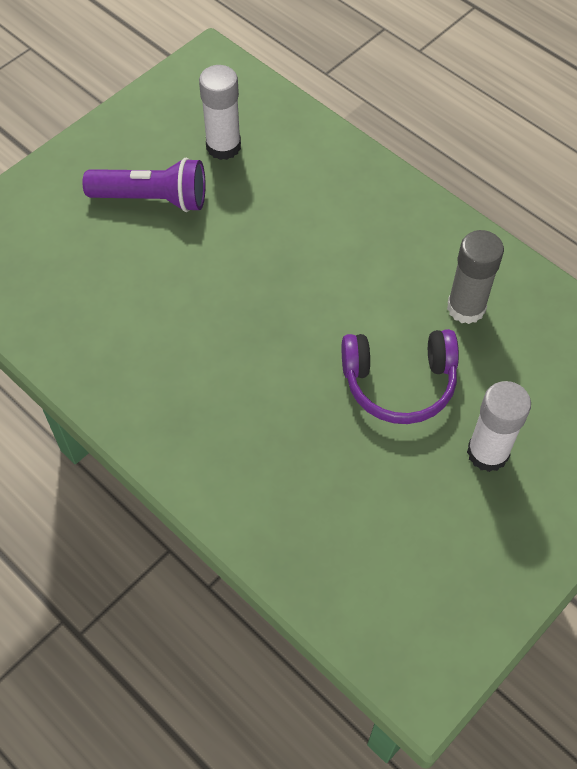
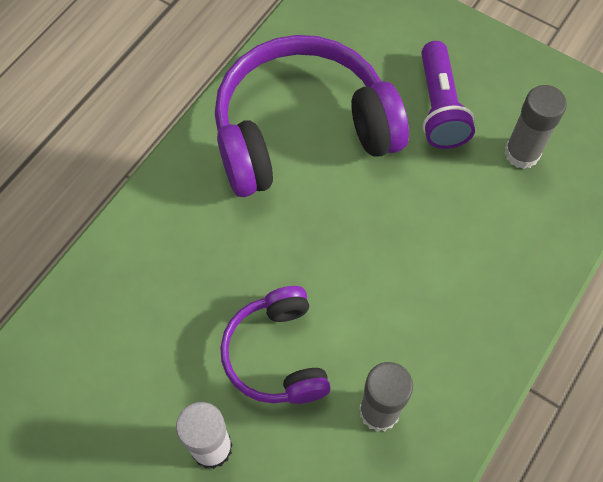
camera: 80 degrees right, 5 degrees up
white glue stick [199,65,241,160] -> grey glue stick [504,85,567,169]
none -> purple headphones [215,35,409,197]

